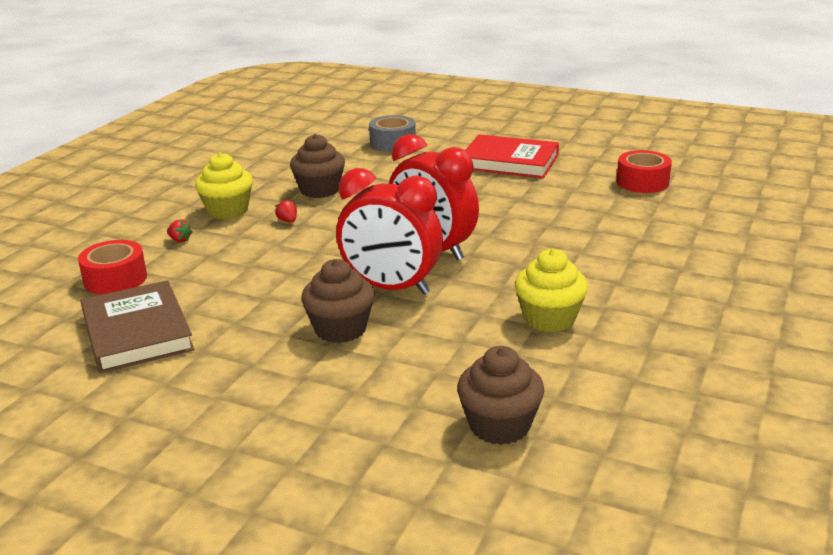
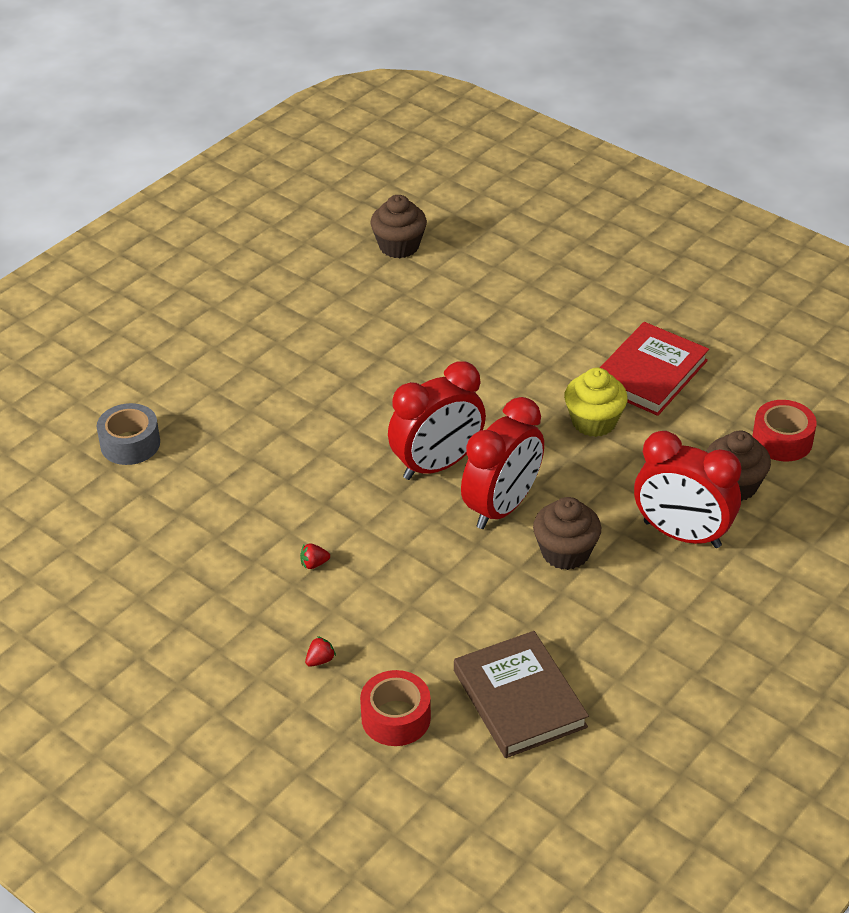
camera: 75 degrees left, 15 degrees up
brown book [81,280,194,373] -> brown book turned 75 degrees clockwise [454,631,589,758]
yellow cupcake [195,152,253,219] -> none
brown cupcake [290,134,345,198] -> brown cupcake moved to [370,195,427,258]
red book [465,134,559,178] -> red book moved to [600,322,709,416]
red tape [617,150,672,193] -> red tape moved to [752,400,817,462]
none -> red clock [634,431,741,548]

